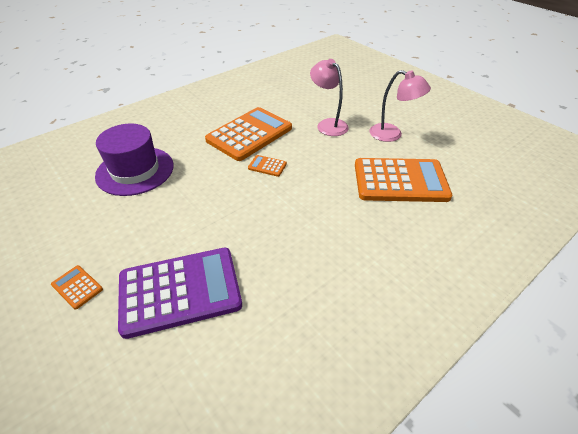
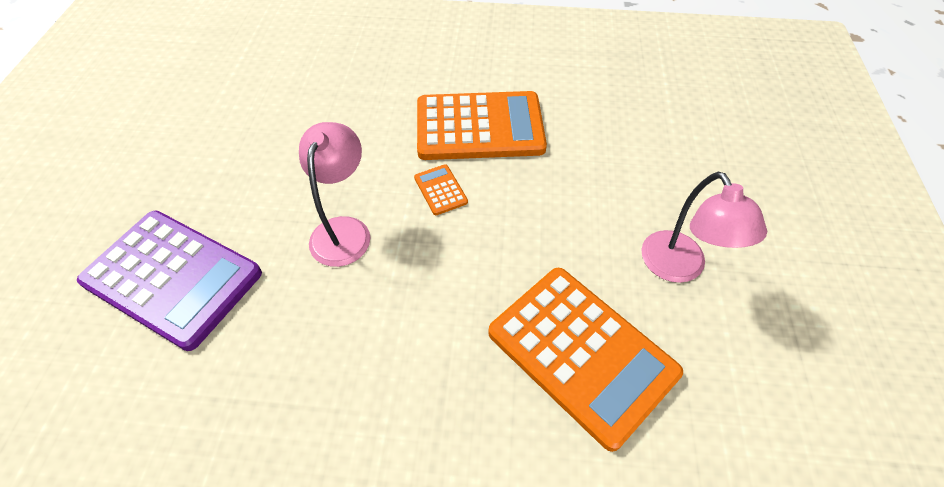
camera: 45 degrees right, 10 degrees up
orange calculator [51,265,103,309] -> none
purple hat [95,124,174,196] -> none
pink lamp [310,59,349,136] -> pink lamp moved to [299,122,370,267]

